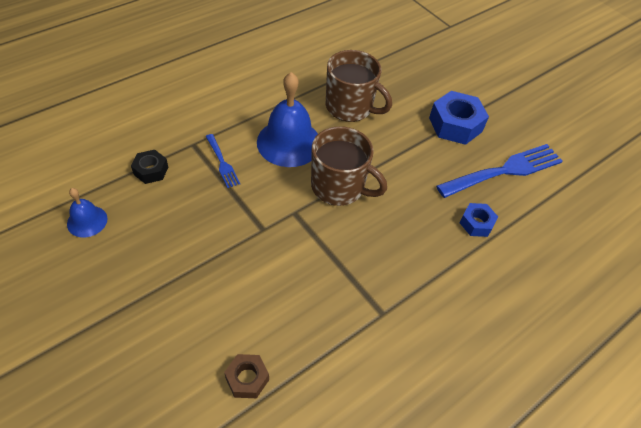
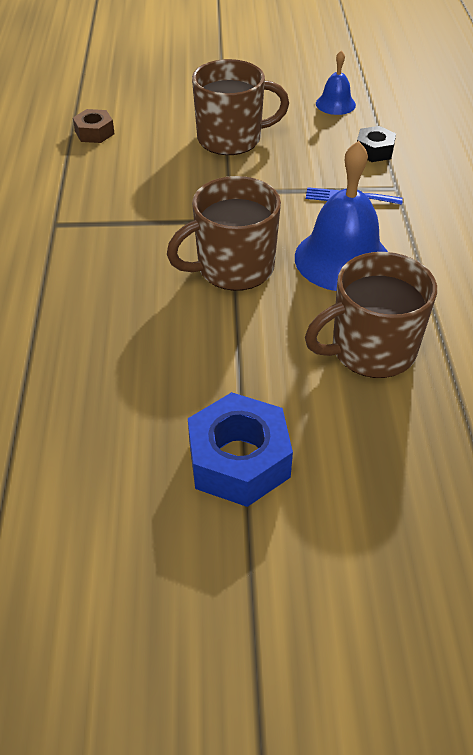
camera: 130 degrees right, 5 degrees down
blue fork [436,144,563,198] -> none
blue nut [460,203,498,237] -> none
none -> brown mug [192,59,289,155]

